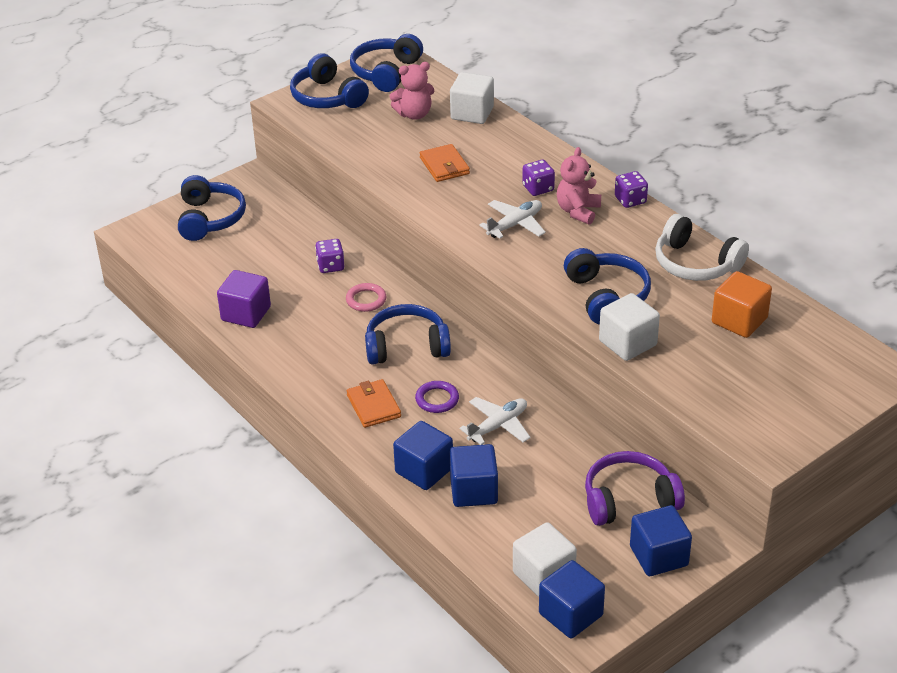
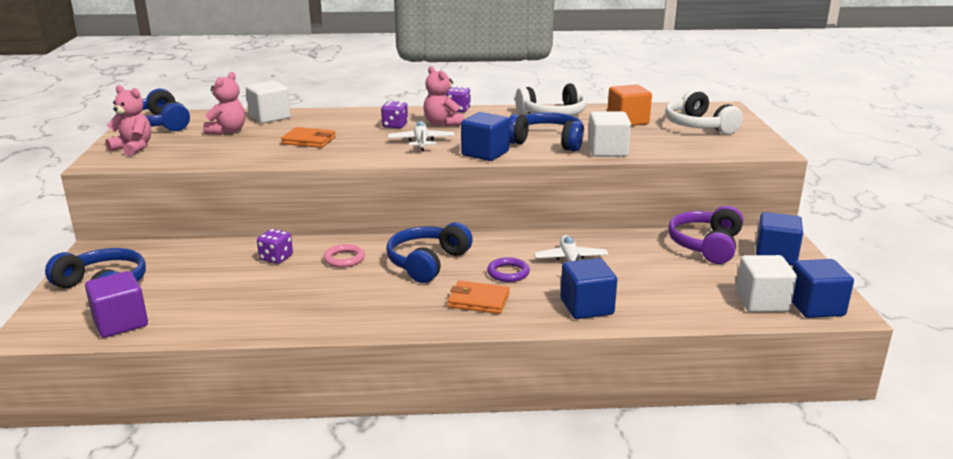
camera: 55 degrees left, 15 degrees down
purple cube [217,270,271,328] -> purple cube moved to [85,271,148,338]
blue headphones [290,53,369,108] -> pink teddy bear [105,85,151,156]
blue cube [450,444,498,507] -> blue cube moved to [461,112,510,161]
none -> white headphones [665,90,743,134]

